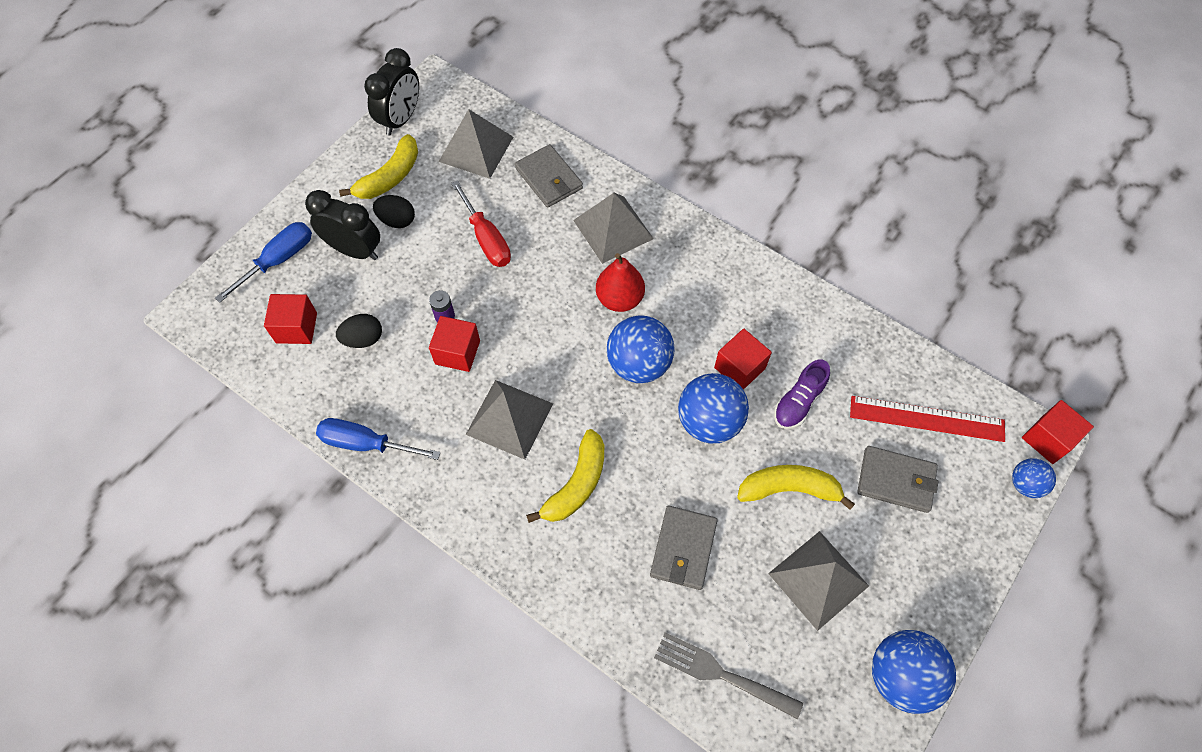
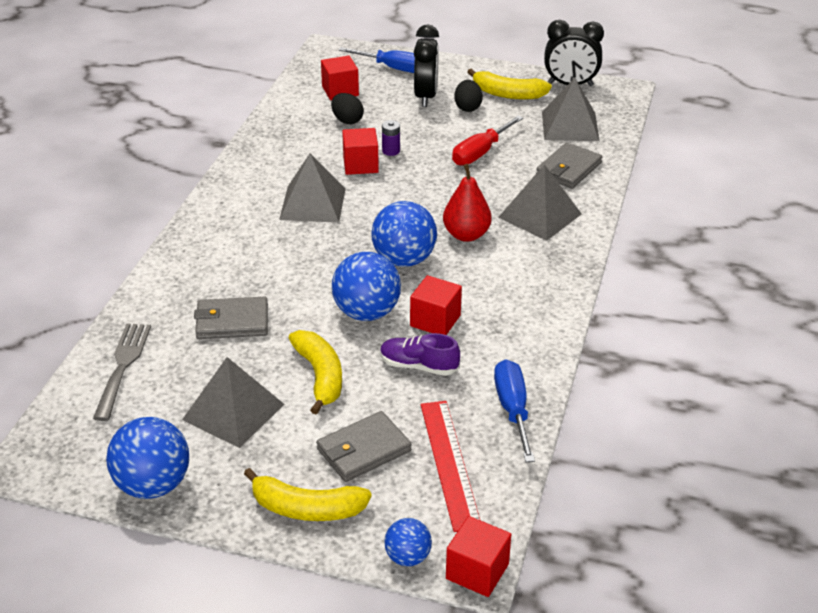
camera: 70 degrees right, 25 degrees down
blue screwdriver [316,418,440,460] -> blue screwdriver moved to [494,359,535,462]
yellow banana [526,429,604,523] -> yellow banana moved to [244,468,371,521]
grey wallet [857,446,938,513] -> grey wallet turned 60 degrees clockwise [316,411,412,482]

